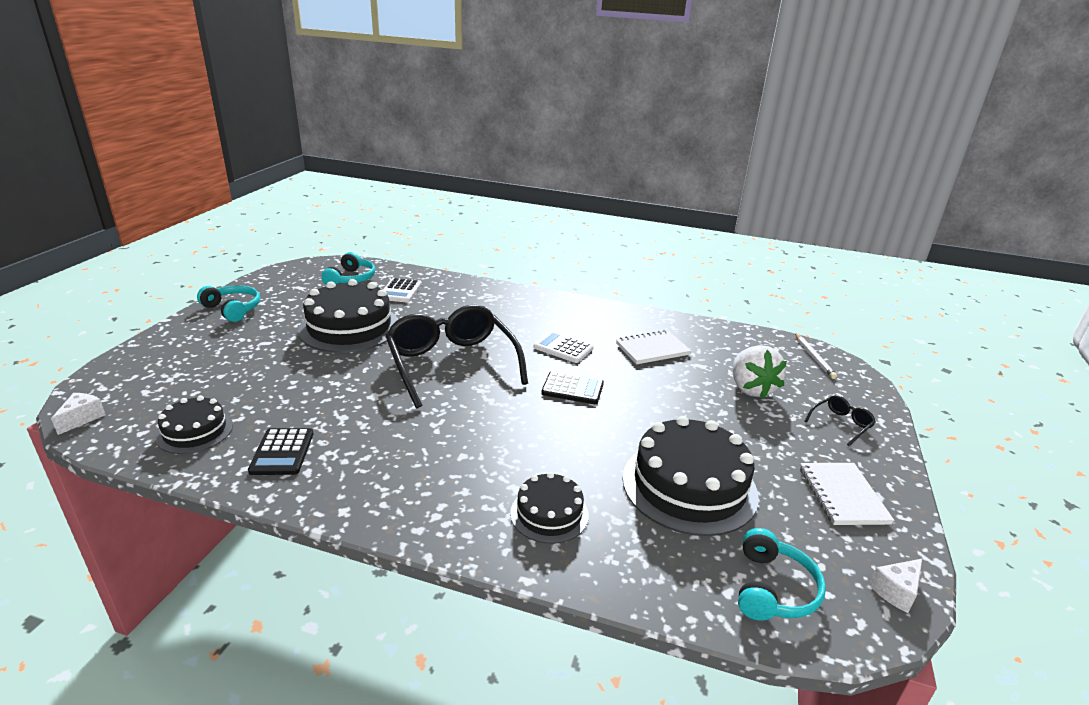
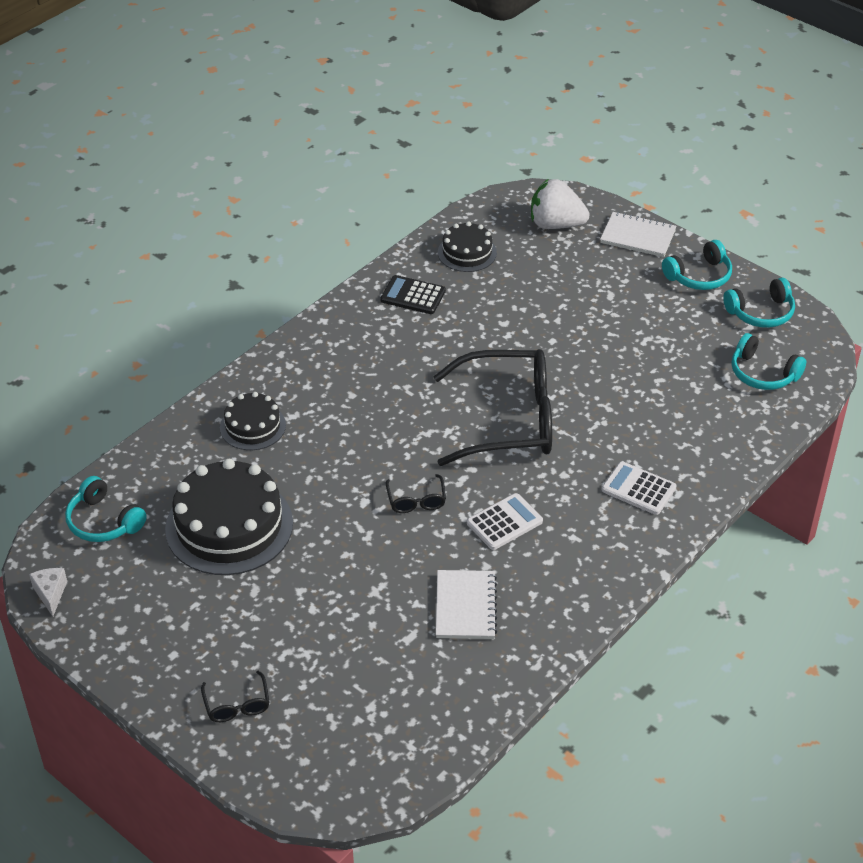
camera: 115 degrees right, 15 degrees up
white cheese [51,393,106,435] -> none
black cake [298,279,398,353] -> none
white calculator [383,278,422,303] -> white calculator moved to [602,461,677,515]
black calculator [541,371,604,404] -> black glasses [386,474,446,513]
white strawberry [733,345,787,399] -> white strawberry moved to [531,179,590,229]
white pencil [795,333,837,379] -> none
white notebook [800,463,894,525] -> white notebook moved to [600,212,677,257]
none -> turquoise headphones [723,278,795,328]

